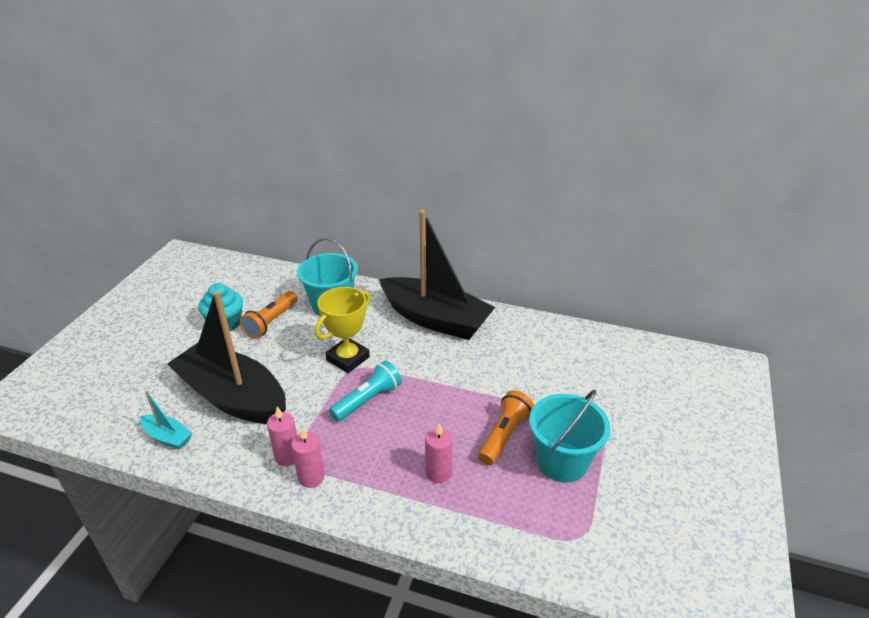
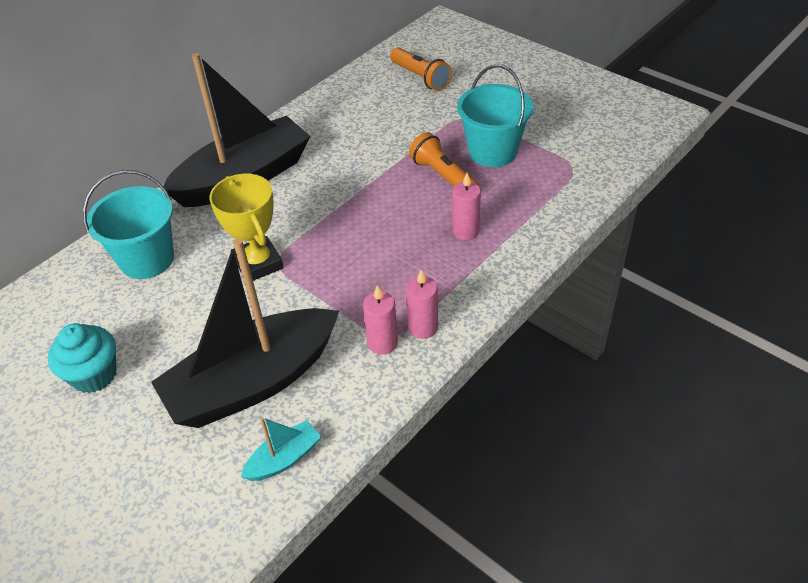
camera: 65 degrees left, 10 degrees up
orange flashlight [240,291,298,339] -> orange flashlight moved to [390,47,452,91]
turquoise flashlight [329,361,402,422] -> none

